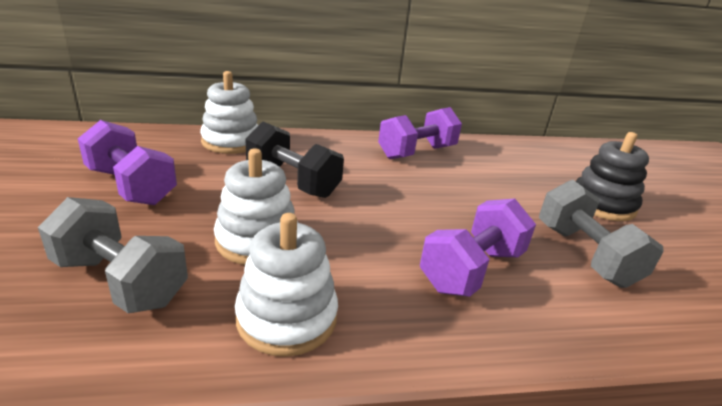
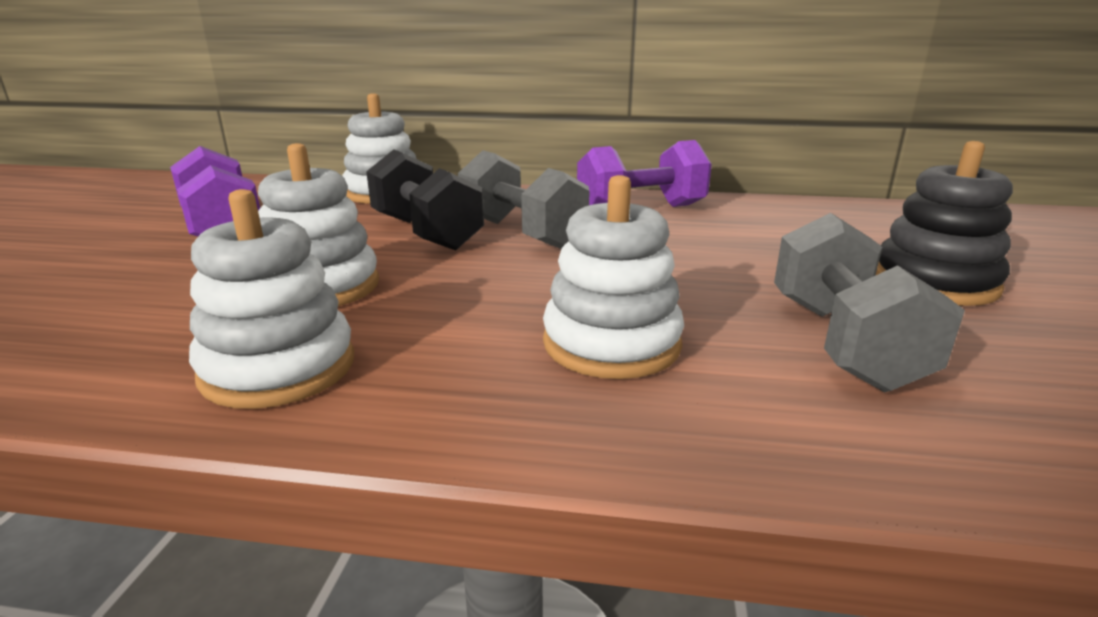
camera: 20 degrees right, 5 degrees down
grey dumbbell [38,197,188,313] -> grey dumbbell moved to [458,150,590,249]
purple dumbbell [420,199,536,297] -> white stacking toy [543,175,684,379]

